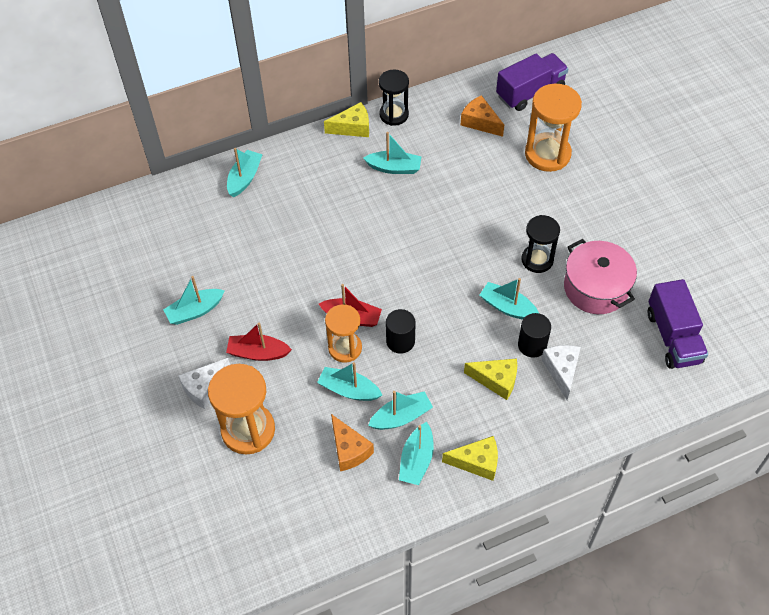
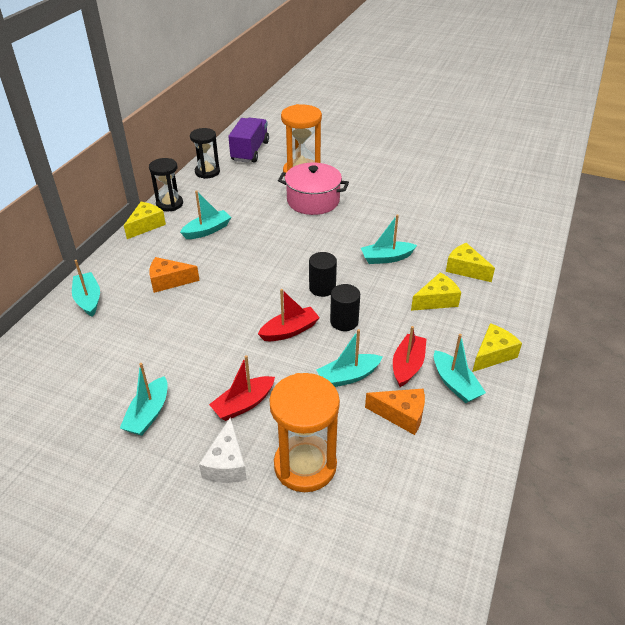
camera: 45 degrees left, 15 degrees down
orange hourglass [325,304,362,363] -> none
turquoise boat [368,391,433,430] -> red boat [393,326,426,387]
orange cheese [461,95,504,137] -> orange cheese moved to [149,257,200,293]
black cylinder [518,313,551,358] -> black cylinder moved to [309,252,337,297]
black hourglass [521,215,560,273] -> black hourglass moved to [190,128,220,179]
white cheese [541,345,581,400] -> yellow cheese [446,243,495,282]
pink pot [564,239,637,314] -> pink pot moved to [278,163,349,215]
purple truck [648,279,708,369] -> none

